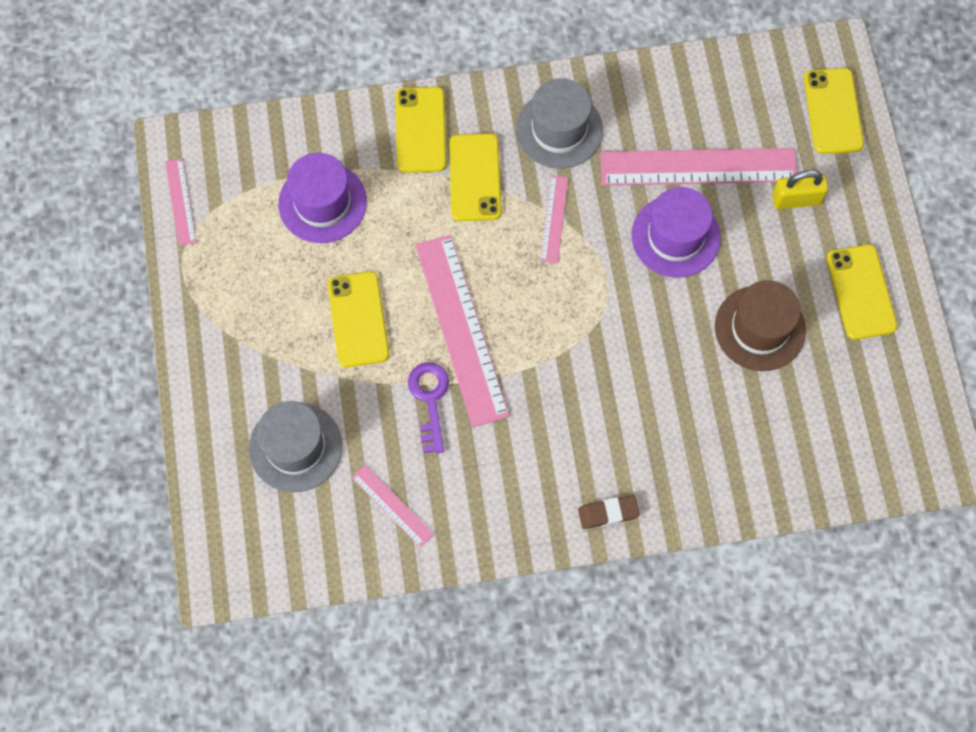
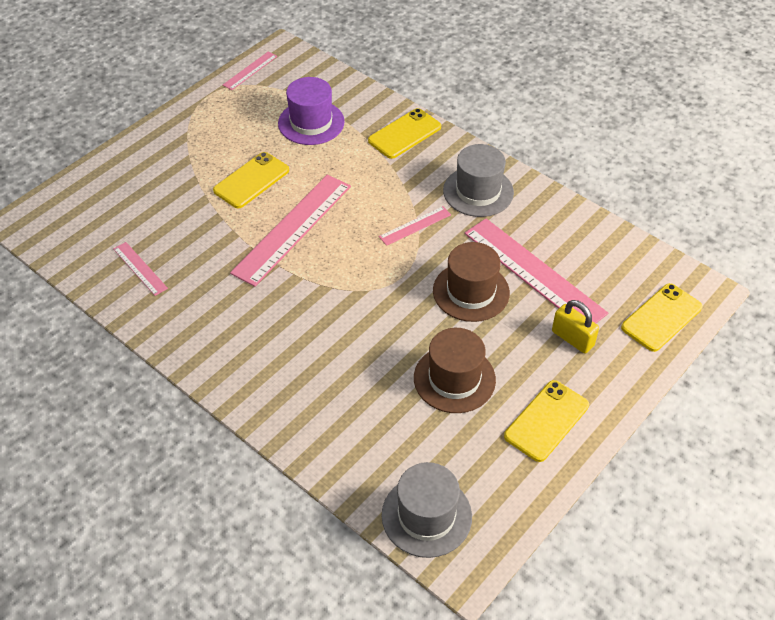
camera: 50 degrees right, 20 degrees down
grey hat [249,401,342,492] -> grey hat moved to [381,462,472,558]
pink ruler [351,465,434,547] -> pink ruler turned 45 degrees counterclockwise [113,242,168,296]
purple key [408,363,449,453] -> none
yellow phone [449,133,502,221] -> none
brown eraser [578,495,640,529] -> none
purple hat [631,187,721,278] -> brown hat [433,242,510,322]

